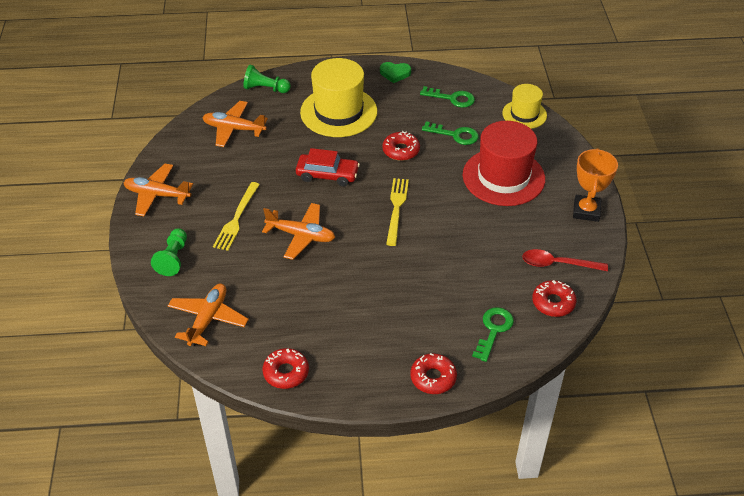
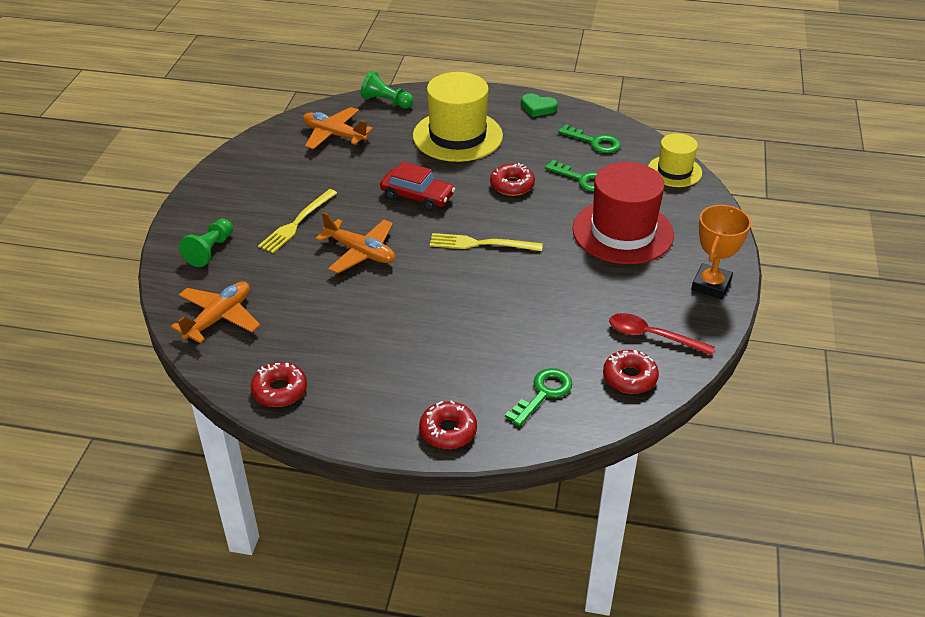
camera: 15 degrees right, 5 degrees down
orange plane [123,164,193,216] -> none
yellow fork [386,178,409,246] -> yellow fork turned 105 degrees counterclockwise [430,233,543,251]

